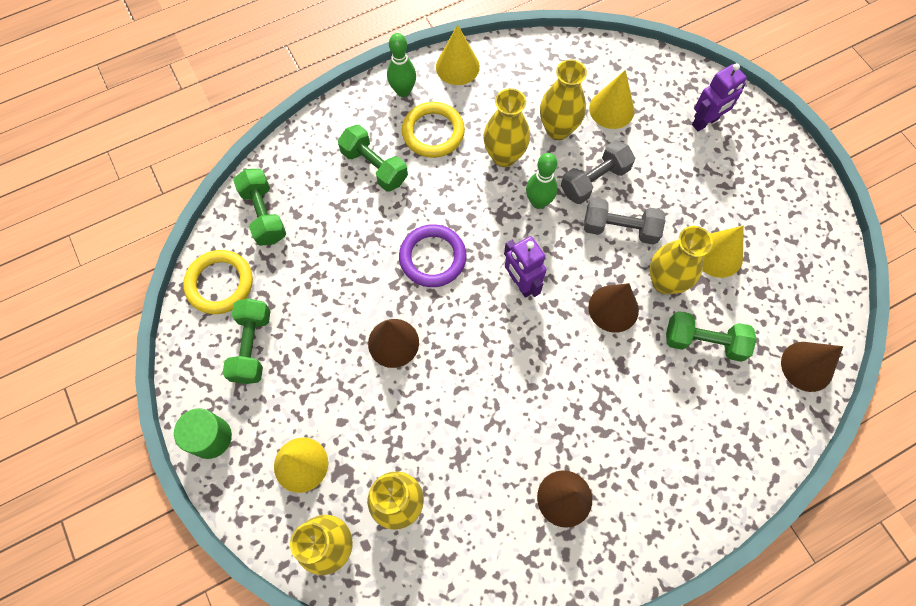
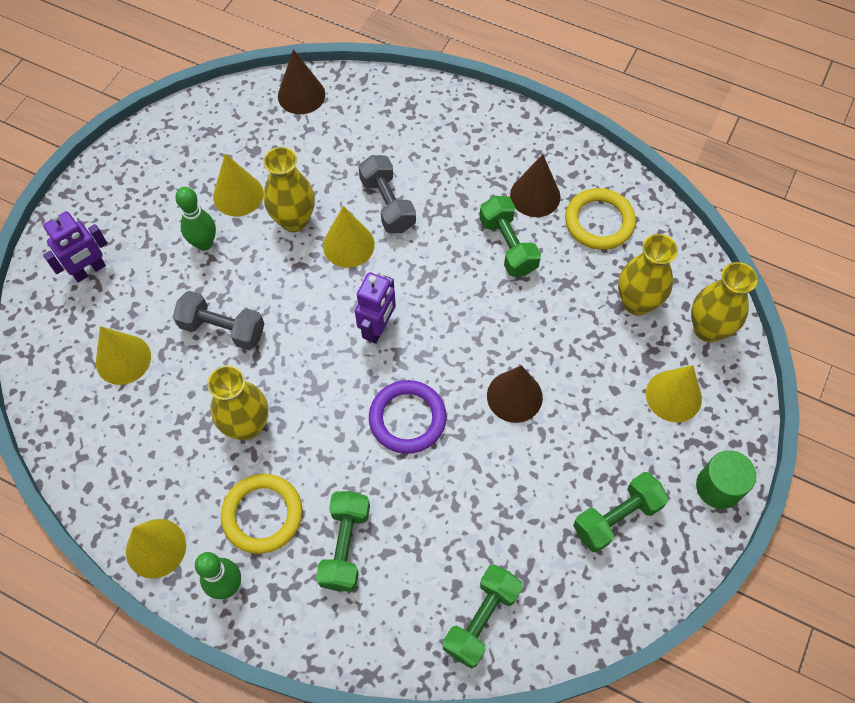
camera: 125 degrees left, 5 degrees down
yellow ring [183,250,253,314] -> yellow ring moved to [565,188,636,250]
green bowling pin [526,153,558,209] -> green bowling pin moved to [175,187,216,251]
yellow vase [540,59,587,140] -> none
grey dumbbell [584,198,665,245] -> grey dumbbell moved to [358,155,416,233]
brown cone [588,283,639,333] -> yellow cone [323,206,375,268]
green dumbbell [666,311,757,362] -> green dumbbell moved to [479,196,541,277]
purple robot [692,63,747,132] -> purple robot turned 120 degrees clockwise [43,211,108,282]

